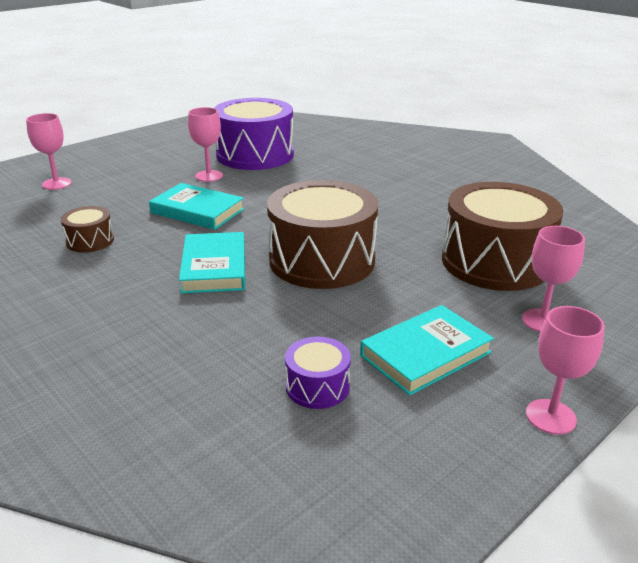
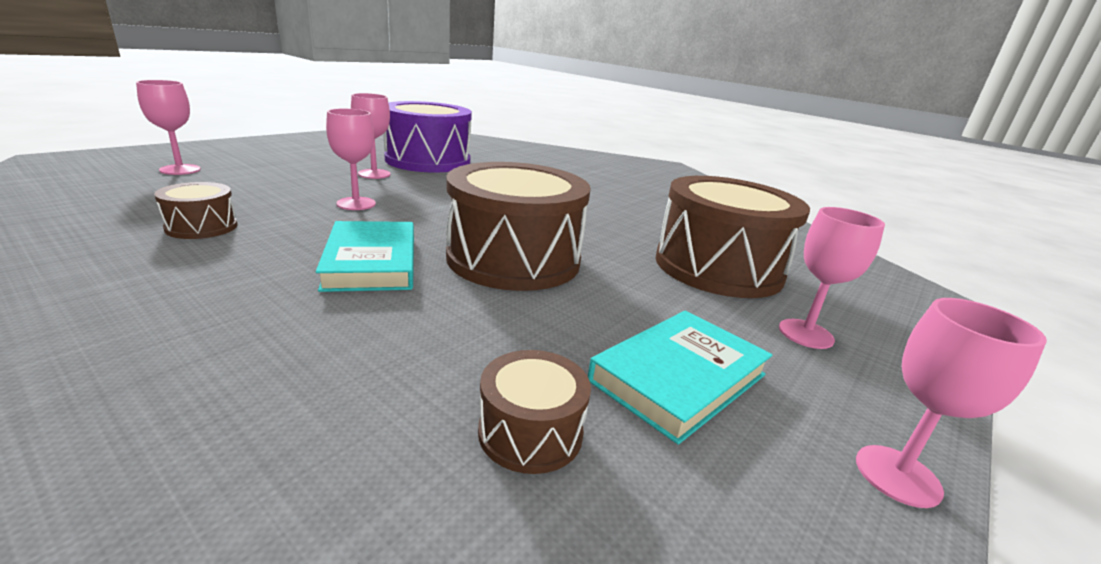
camera: 10 degrees left, 5 degrees down
turquoise book [149,183,244,230] -> pink goblet [326,108,376,210]
purple drum [285,336,351,409] -> brown drum [478,350,591,474]

